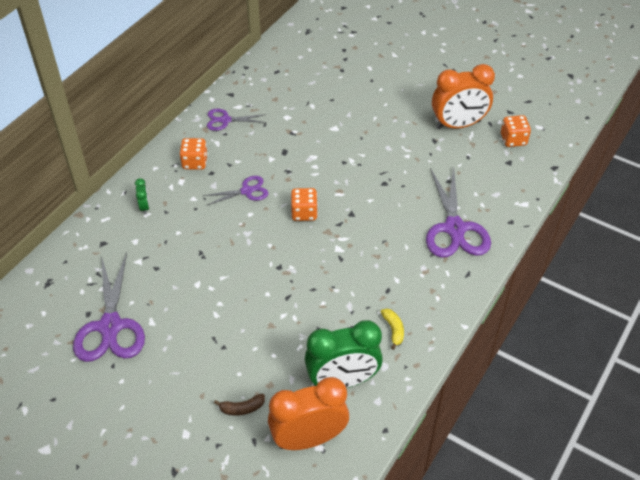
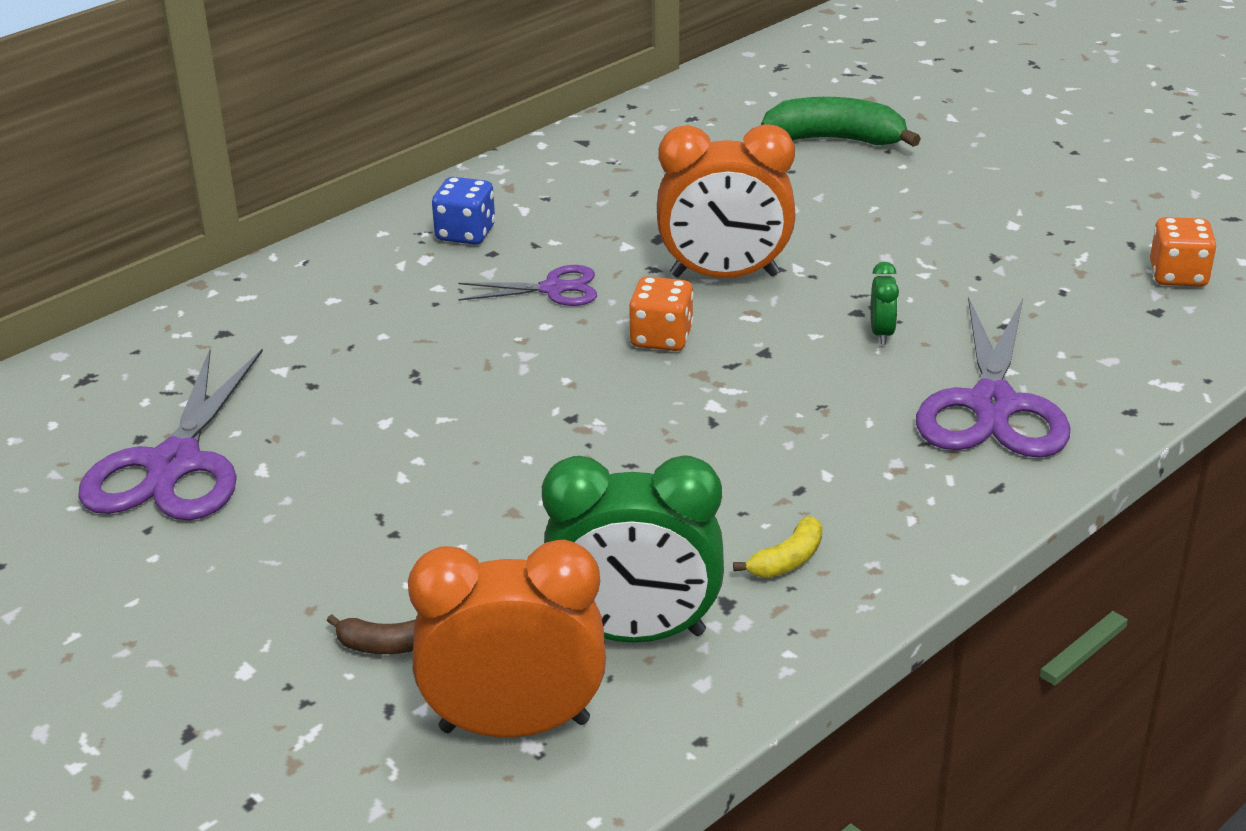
camera: 15 degrees right, 15 degrees down
green clock [135,178,150,214] -> green clock moved to [871,262,899,345]
orange dice [180,138,208,170] -> blue dice [432,177,495,245]
purple scissors [207,109,266,131] -> none
yellow banana [381,308,404,350] -> yellow banana turned 45 degrees clockwise [733,516,823,578]
orange clock [432,64,495,129] -> orange clock moved to [657,124,796,278]
none -> green banana [761,97,921,147]

